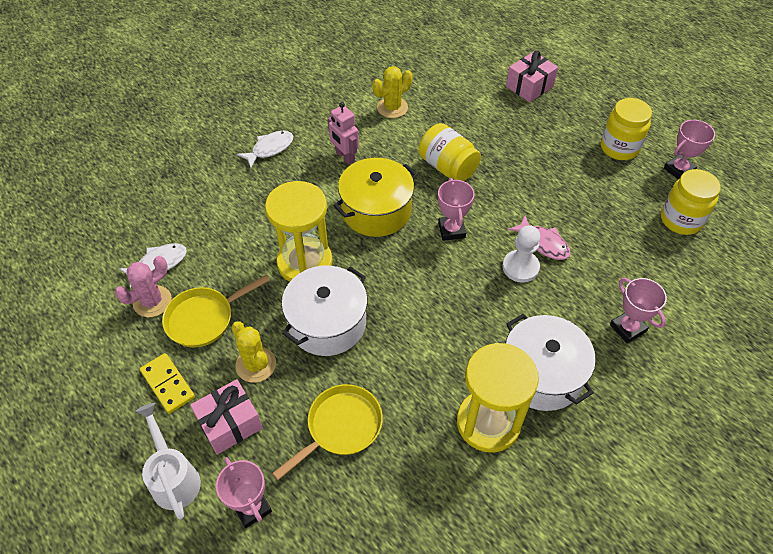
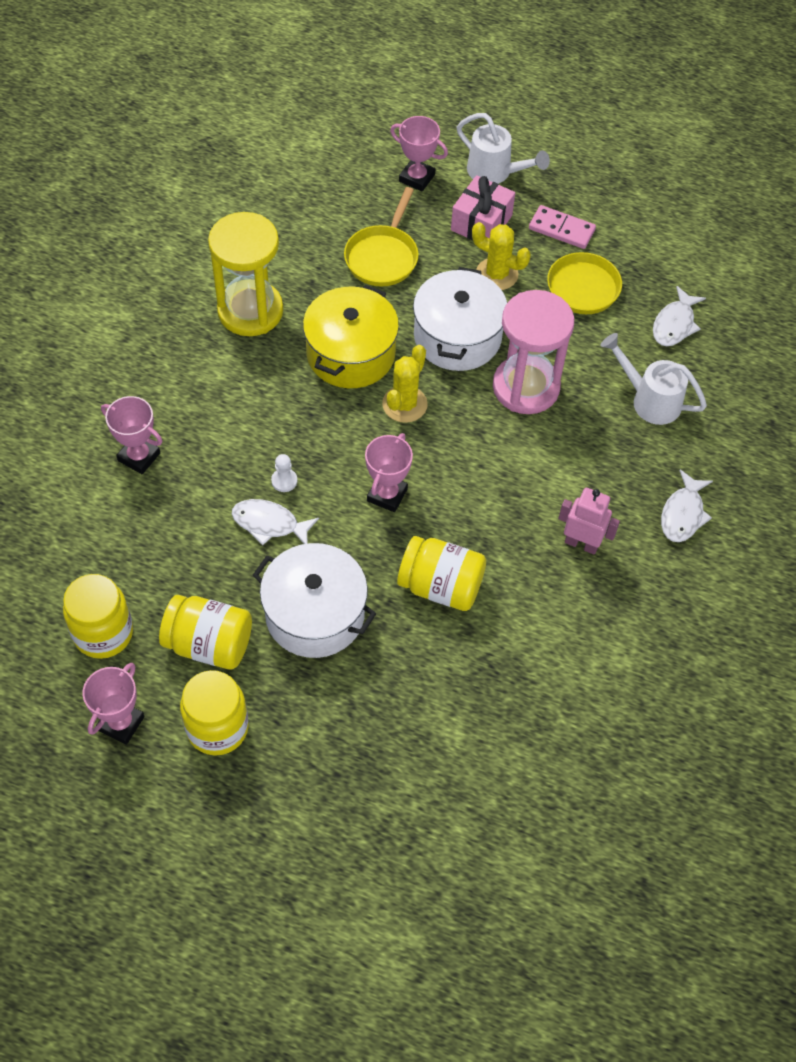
camera: 150 degrees right, 5 degrees up
pink cactus [115,256,172,317] -> none
yellow domino [140,353,195,414] -> pink domino [529,205,596,249]
yellow hourglass [265,181,333,282] -> pink hourglass [493,290,574,414]
yellow pot [333,158,417,237] -> yellow pot moved to [303,285,399,388]
yellow cactus [373,66,412,118] -> yellow cactus moved to [382,345,428,423]
pink trophy [438,178,475,241] -> pink trophy turned 60 degrees clockwise [365,433,413,512]
white pawn [503,225,540,283] -> white pawn [271,454,297,492], size x0.56
pink gift [506,51,558,102] -> none
white pot [506,314,596,411] -> white pot moved to [253,543,376,658]
pink fish [508,216,571,260] -> white fish [232,499,319,545]
none -> yellow jar [159,595,252,669]
none -> white watering can [601,333,707,425]

